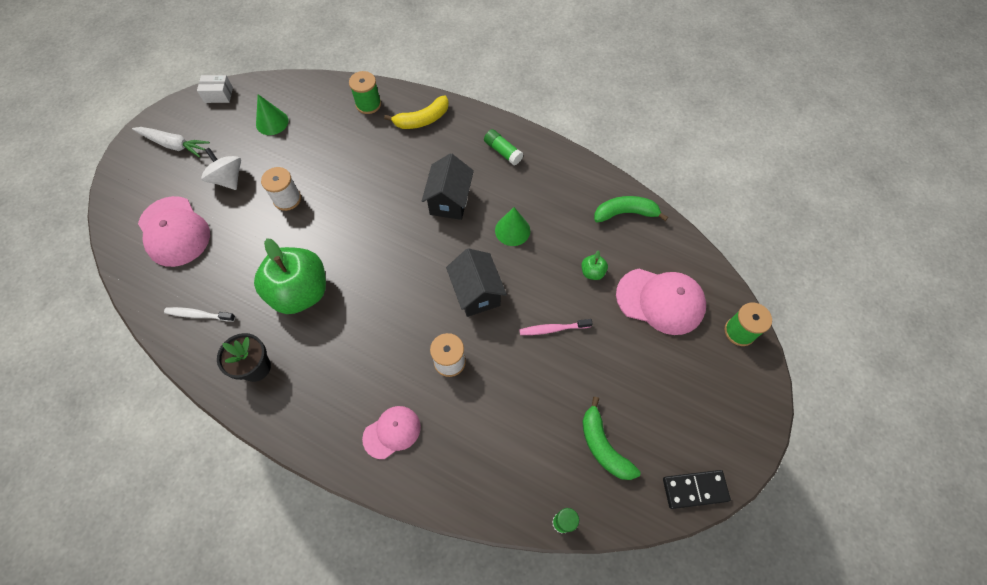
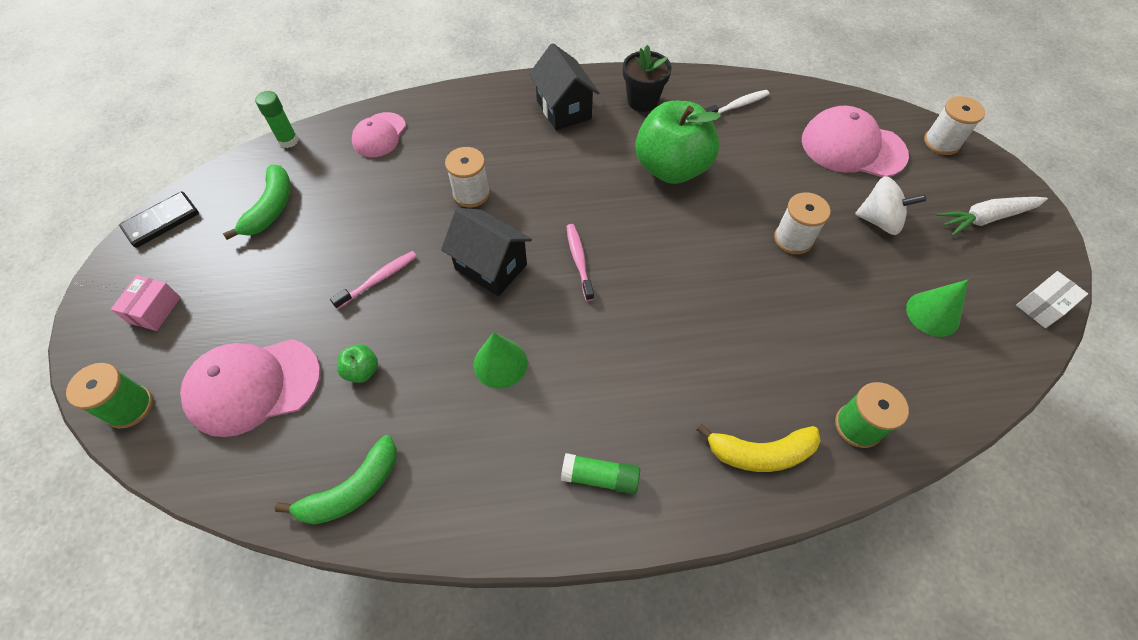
camera: 145 degrees right, 5 degrees down
pink cap [362,406,421,459] -> pink cap moved to [352,112,406,157]
yellow banana [384,96,449,129] -> yellow banana turned 120 degrees counterclockwise [697,424,821,472]
black house [422,153,474,220] -> black house moved to [529,43,599,130]
green banana [582,397,640,480] -> green banana turned 75 degrees clockwise [223,164,290,240]
none -> pink box [111,275,181,331]
none -> pink toothbrush [566,224,594,301]
none -> white spool [924,96,985,155]

